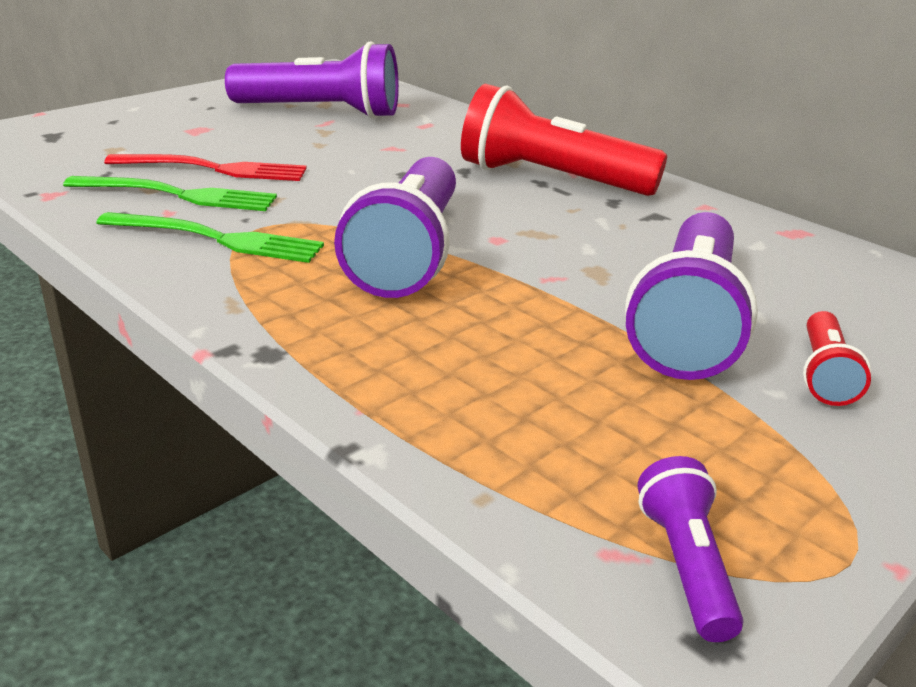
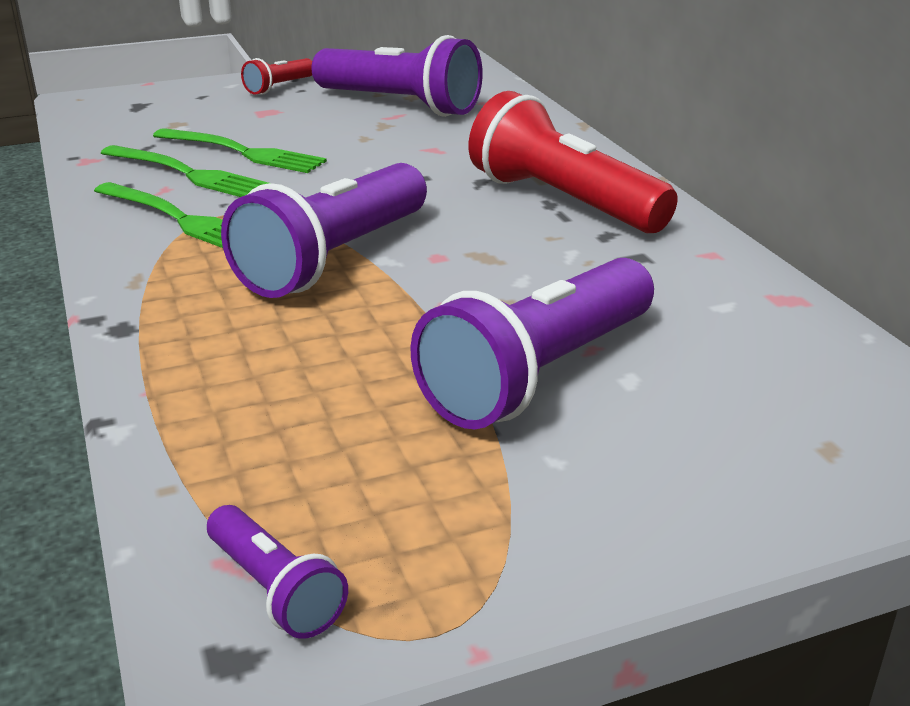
camera: 25 degrees right, 0 degrees up
red fork [104,154,307,181] -> green fork [153,128,327,173]
purple flashlight [637,456,744,642] -> purple flashlight turned 120 degrees clockwise [207,505,348,639]
red flashlight [803,311,871,406] -> red flashlight moved to [241,58,312,95]

